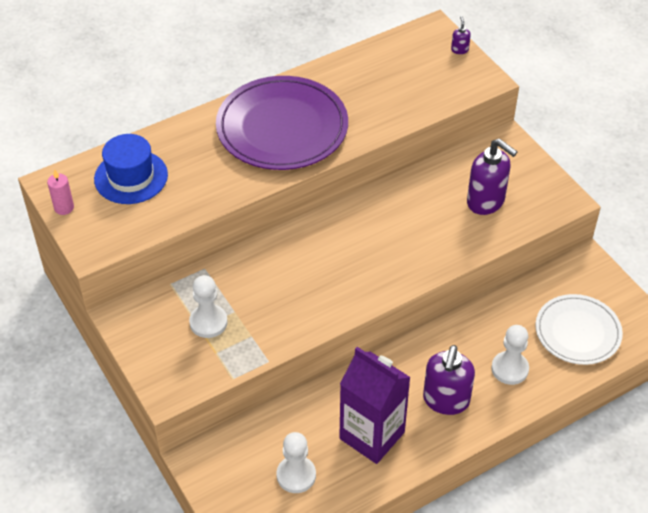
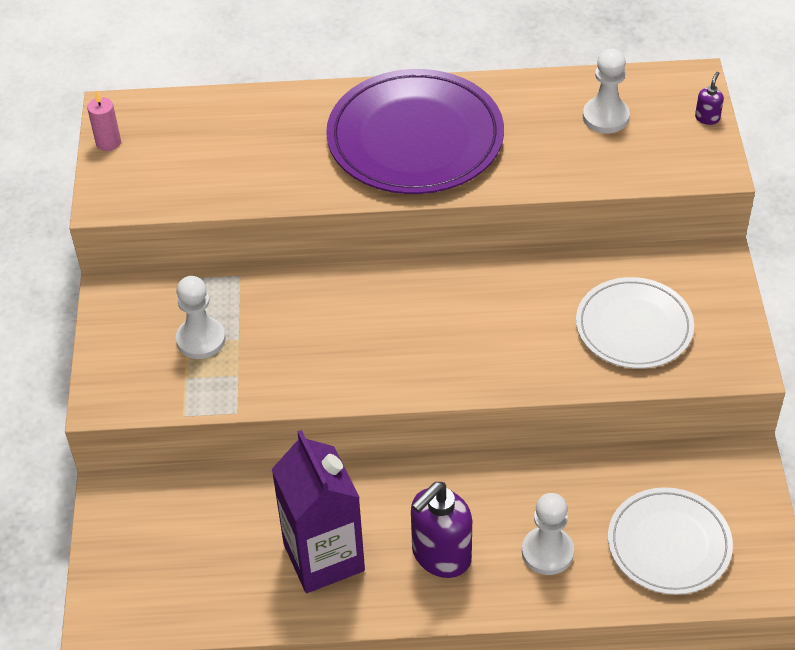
camera: 30 degrees right, 0 degrees up
blue hat [94,134,168,204] -> none
white pawn [276,432,316,493] -> white pawn moved to [583,49,630,133]
purple soap dispenser [467,138,517,215] -> white plate [576,277,694,369]

